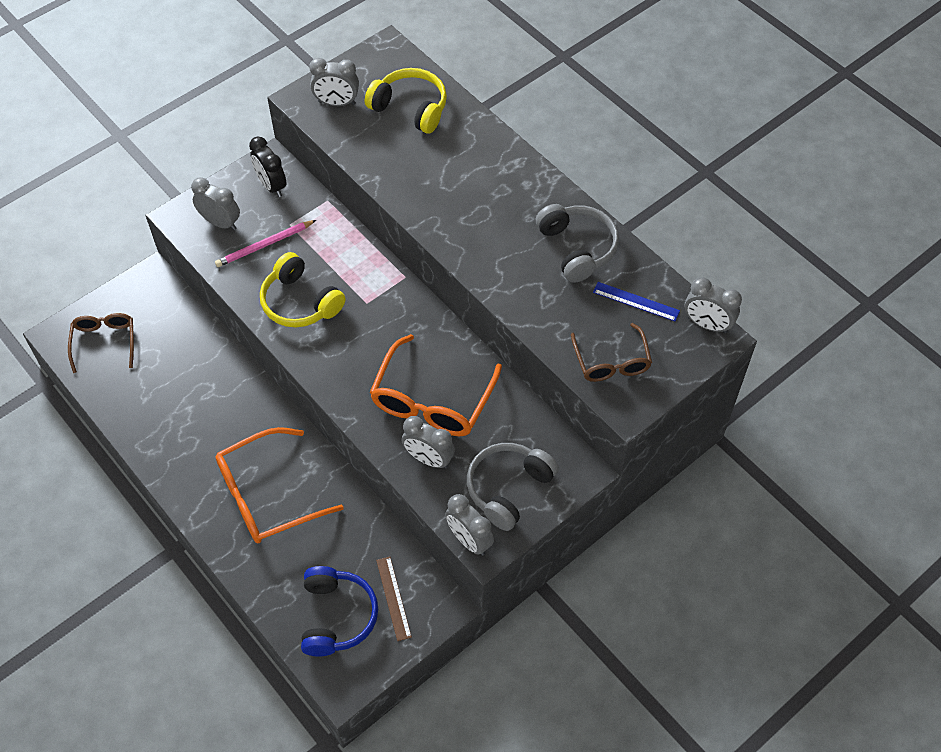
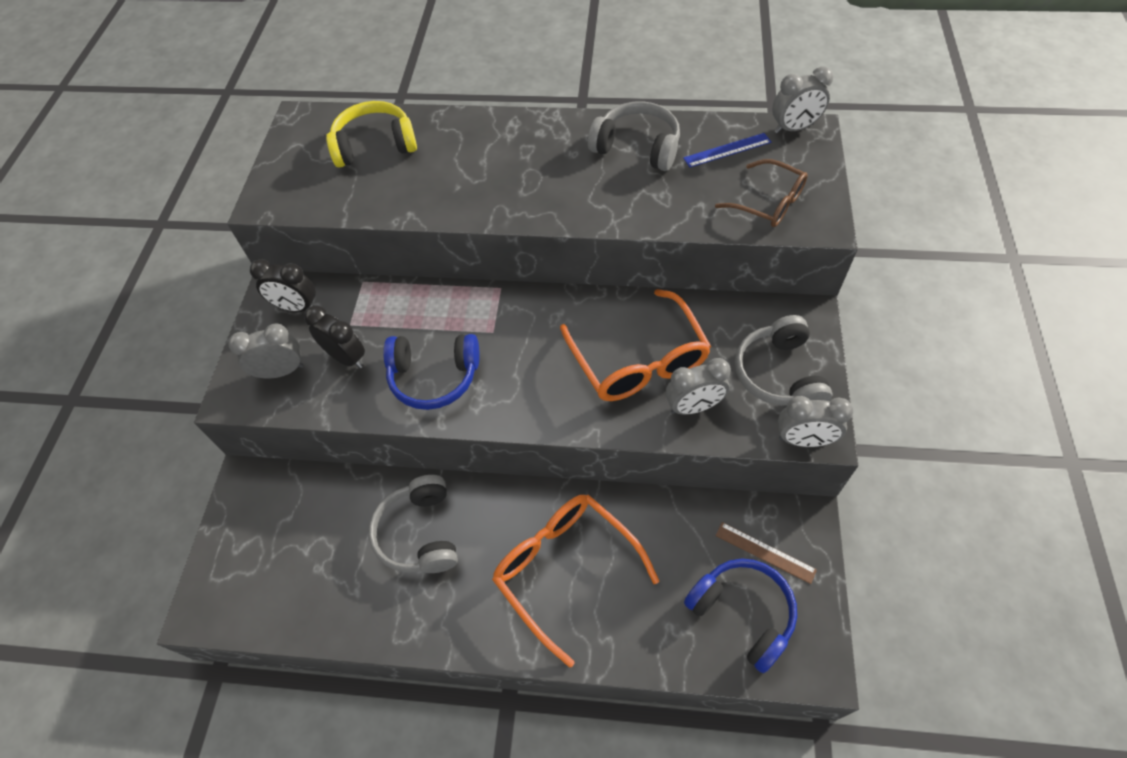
camera: 40 degrees left, 0 degrees up
brown glasses [68,313,134,373] -> none
pink pencil [215,220,316,267] -> black clock [304,305,365,368]
orange glasses [216,427,343,543] -> orange glasses turned 120 degrees clockwise [492,495,659,668]
yellow headphones [260,252,346,327] -> blue headphones [383,334,479,410]
grey clock [309,58,359,106] -> none
none -> grey headphones [369,475,458,573]

